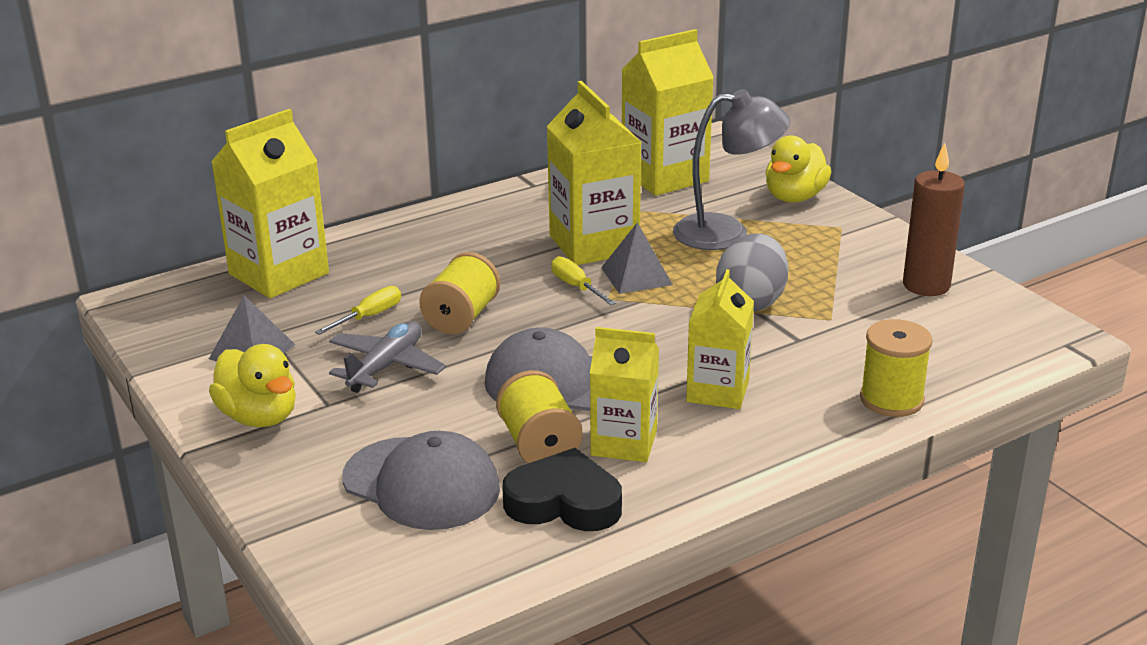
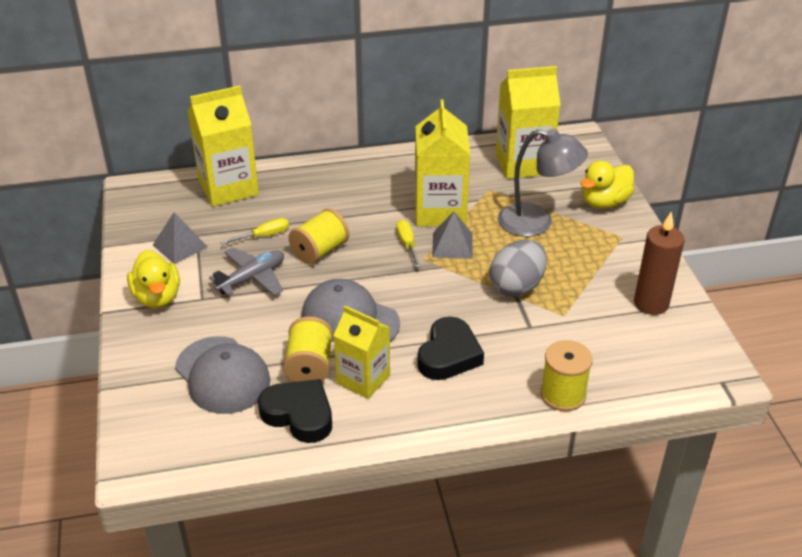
camera: 20 degrees right, 10 degrees up
yellow carton [686,269,754,409] -> black heart [418,317,484,380]

